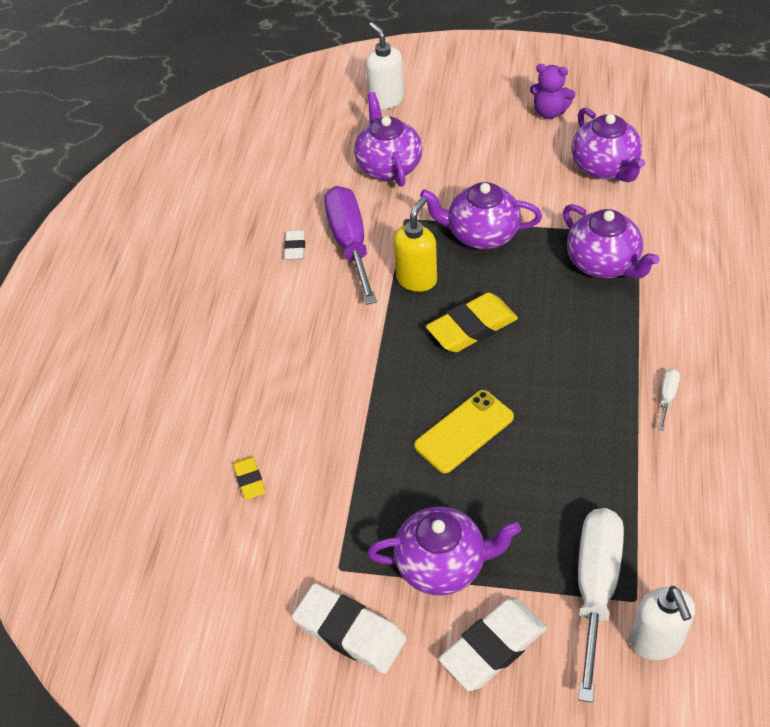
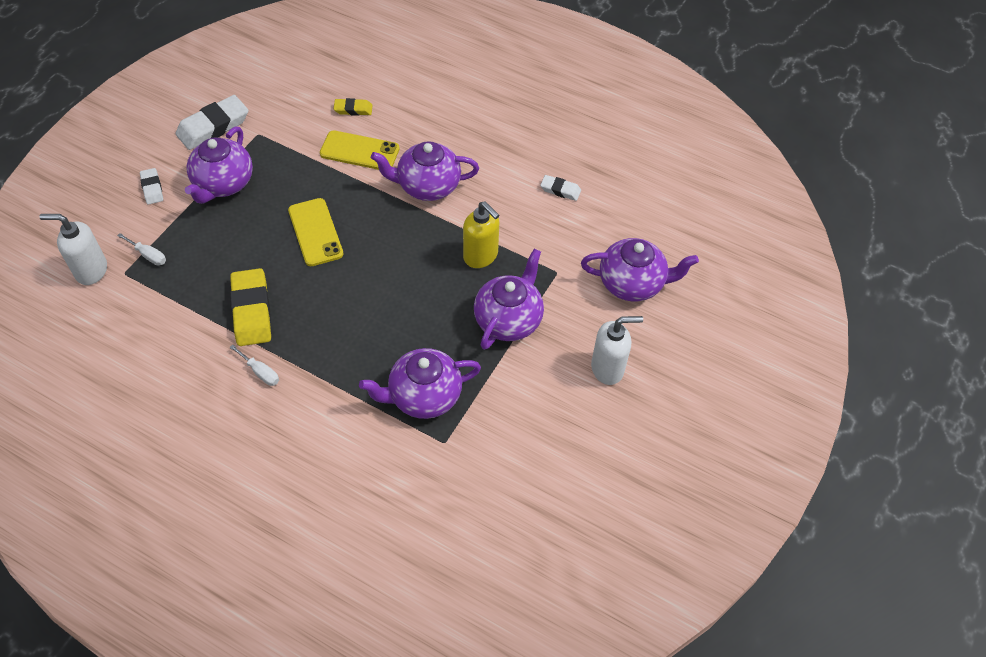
camera: 105 degrees right, 5 degrees up
purple screwdriver [324,186,377,305] -> none
white soap dispenser [366,22,404,110] -> white soap dispenser moved to [591,316,643,385]
yellow eraser [426,293,518,353] -> yellow eraser moved to [230,268,271,346]
white eraser [439,598,547,691] -> white eraser [140,168,163,205], size x0.53
purple teddy bear [530,64,575,119] -> none
purple teapot [571,108,645,182] -> purple teapot moved to [371,141,479,201]
white screwdriver [578,508,624,703] -> white screwdriver [117,233,166,265], size x0.42
none -> yellow phone [320,130,400,170]

